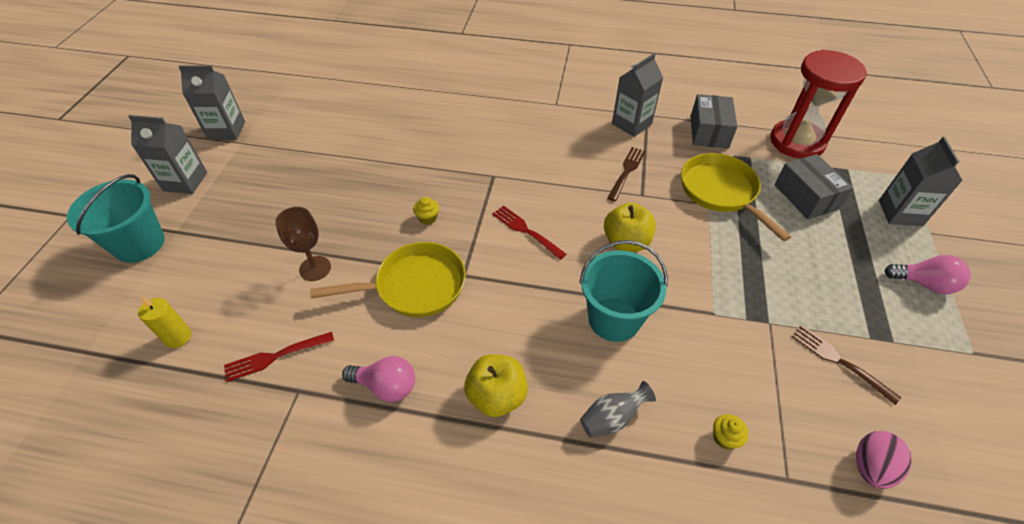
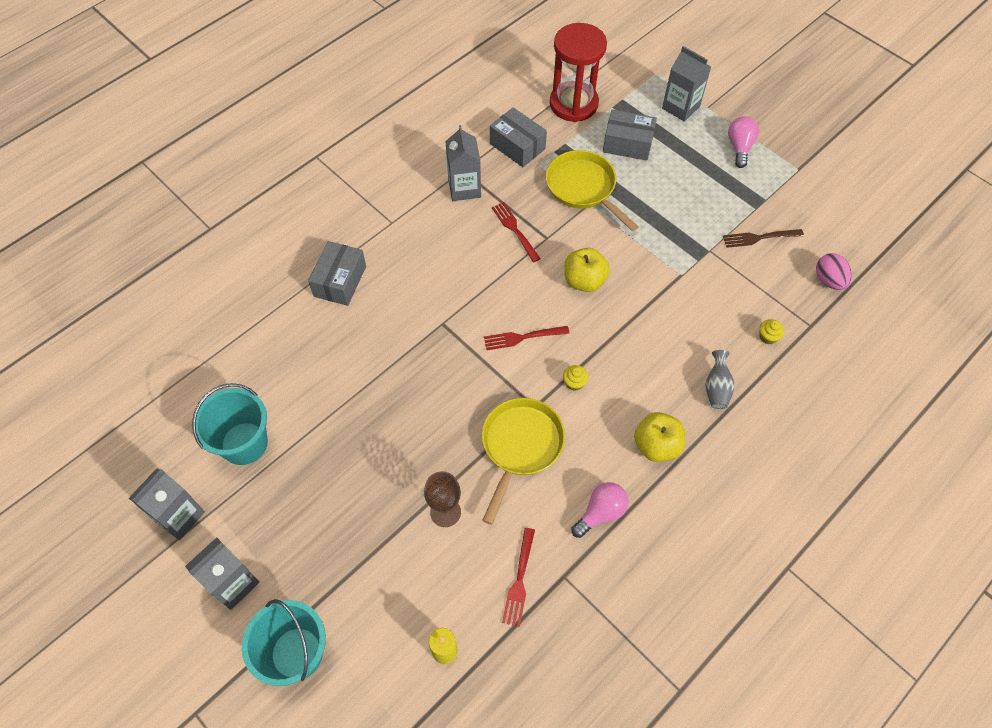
camera: 55 degrees left, 10 degrees up
yellow cupcake [413,197,439,225] -> yellow cupcake moved to [563,365,588,391]
turquoise bucket [579,240,668,342] -> turquoise bucket moved to [192,383,268,465]
brown fork [608,147,646,201] -> red fork [492,202,541,262]
yellow pan [681,153,791,241] -> yellow pan turned 45 degrees clockwise [546,150,639,232]
pink light bulb [884,255,971,294] -> pink light bulb turned 45 degrees counterclockwise [728,116,759,168]
none -> grey box [308,241,366,306]

